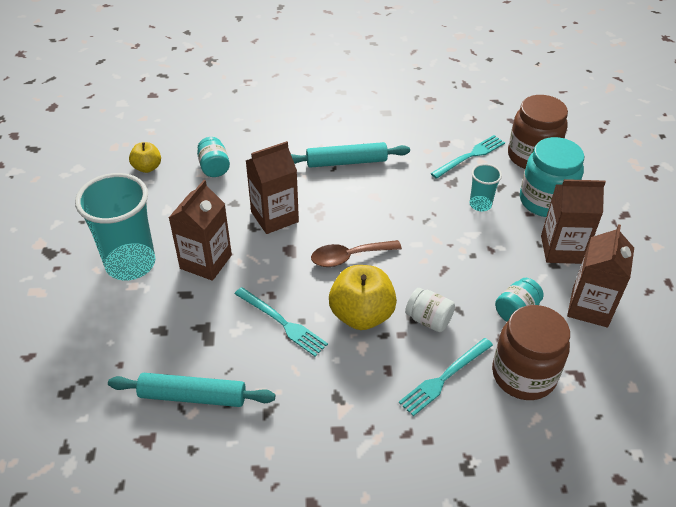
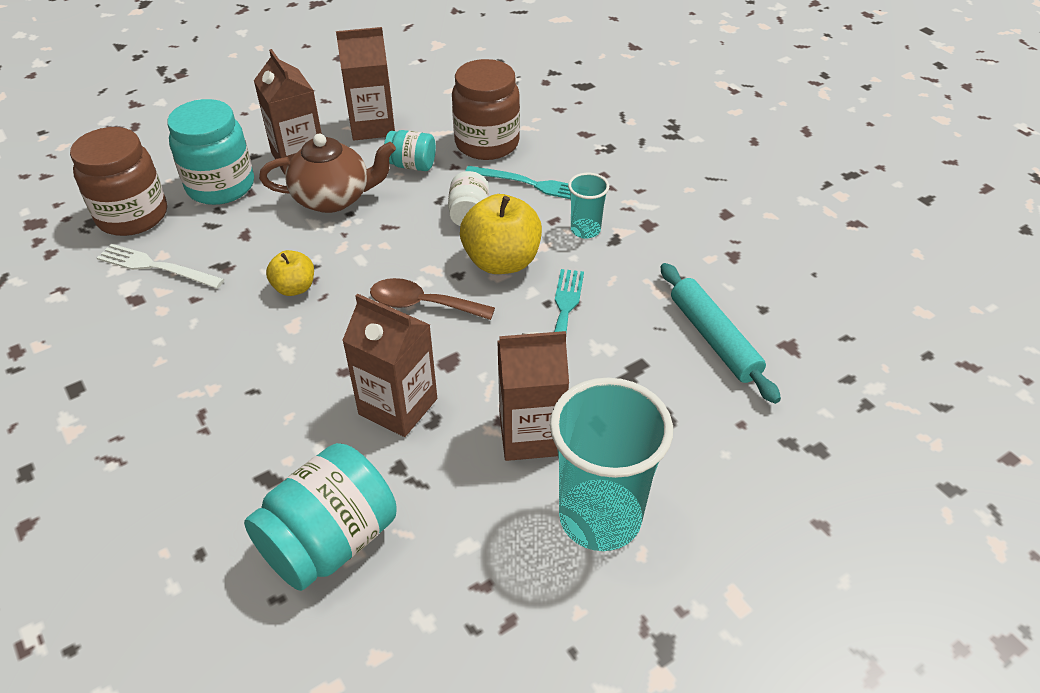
camera: 120 degrees left, 0 degrees up
yellow apple [129,142,161,173] -> yellow apple moved to [266,250,314,296]
turquoise jar [197,137,230,177] -> turquoise jar [244,443,397,591], size x1.82
turquoise rolling pin [291,142,410,168] -> none
brown spoon [311,240,402,267] -> brown spoon turned 150 degrees clockwise [370,278,495,320]
turquoise fork [431,135,505,179] -> white fork [97,244,225,289]
turquoise cup [470,164,502,211] -> turquoise cup moved to [568,173,609,239]
none -> brown teapot [259,134,396,213]

